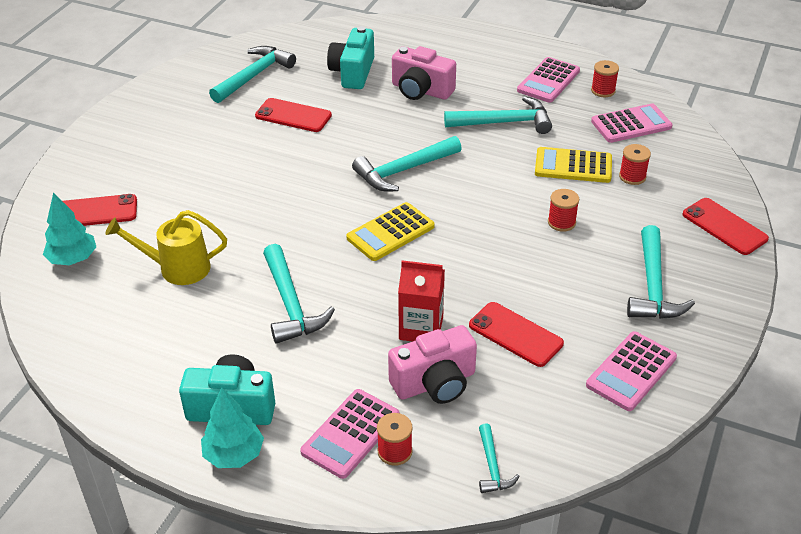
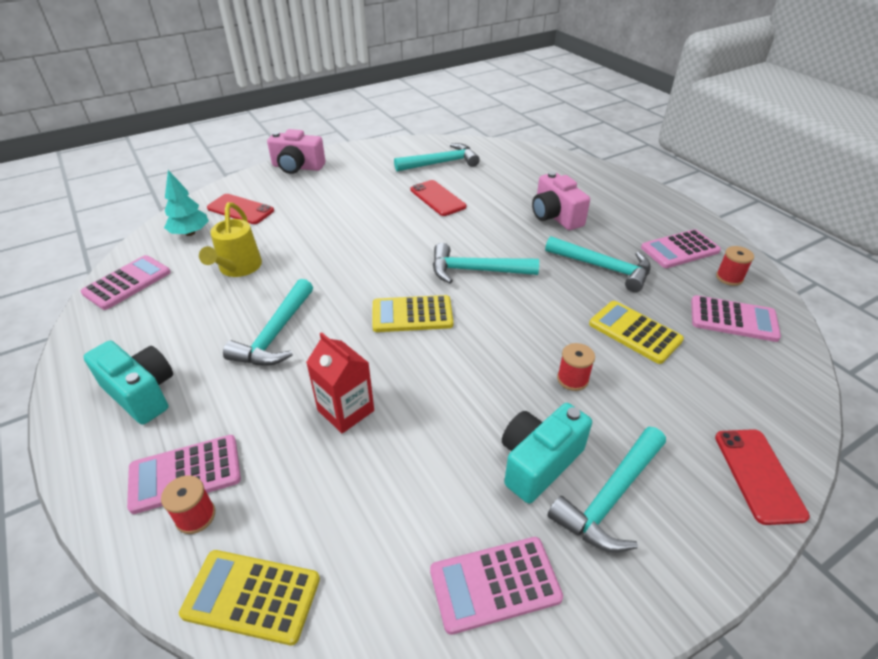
camera: 35 degrees right, 0 degrees up
yellow watering can [105,210,227,285] -> yellow watering can turned 120 degrees counterclockwise [199,202,262,277]
turquoise tree [201,387,264,468] -> none
turquoise camera [327,26,374,89] -> turquoise camera moved to [502,403,592,504]
pink camera [388,325,477,404] -> pink camera moved to [267,129,325,174]
red phone [469,302,564,367] -> none
turquoise hammer [479,423,520,493] -> yellow calculator [179,550,320,645]
red spool [619,144,651,185] -> none
none -> pink calculator [80,255,171,310]

